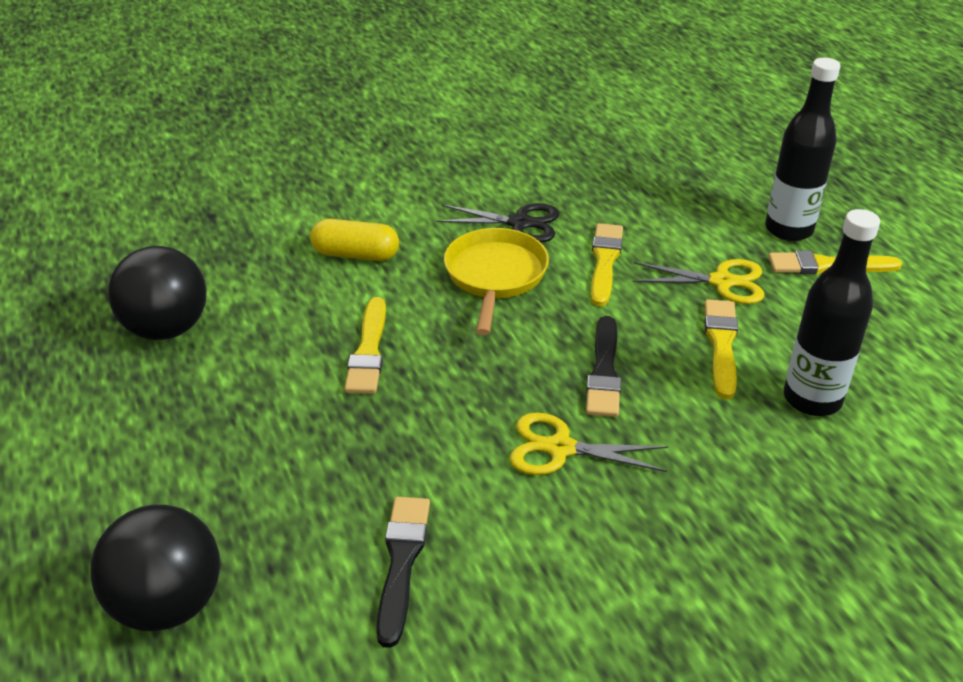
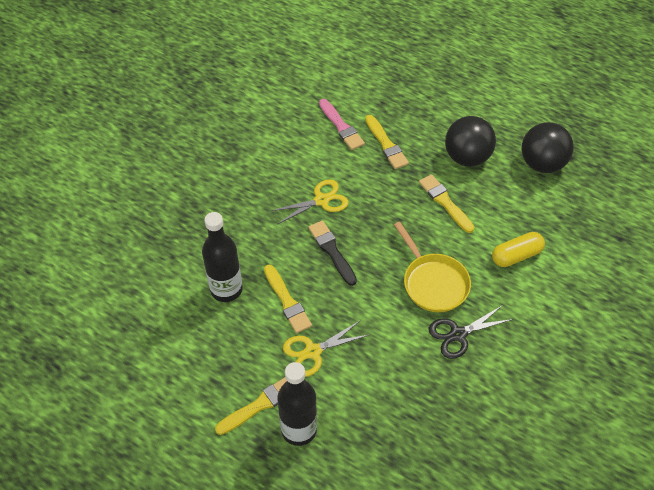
camera: 145 degrees right, 15 degrees up
black ball [91,505,220,631] -> black ball moved to [445,116,496,166]
black brush [376,497,430,648] -> pink brush [319,99,365,150]
yellow brush [591,223,623,306] -> yellow brush moved to [365,115,409,169]

